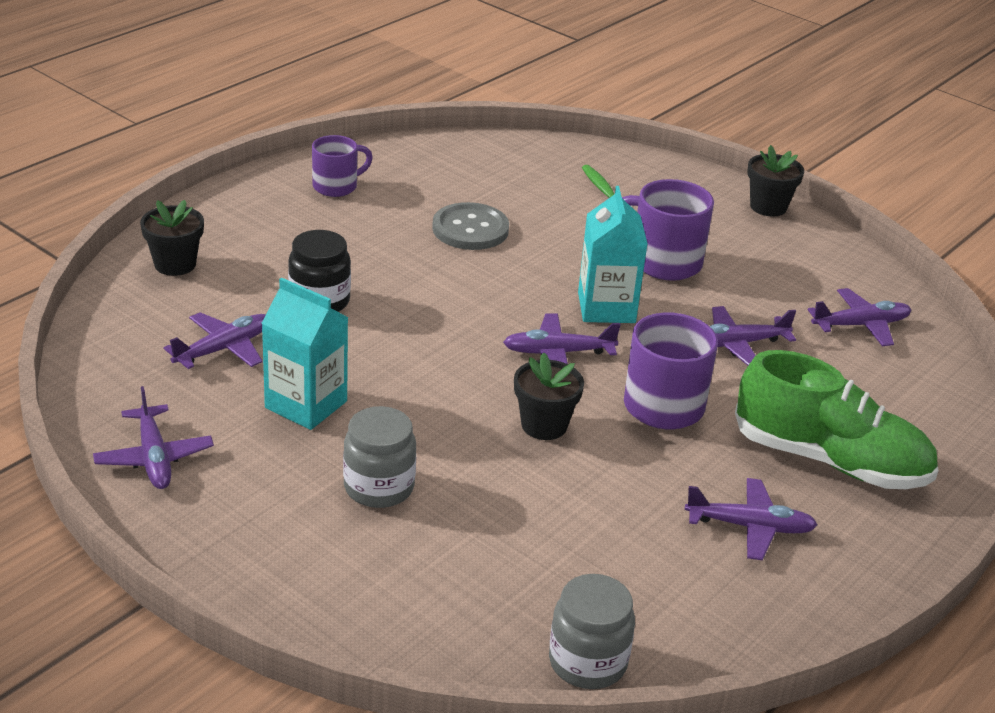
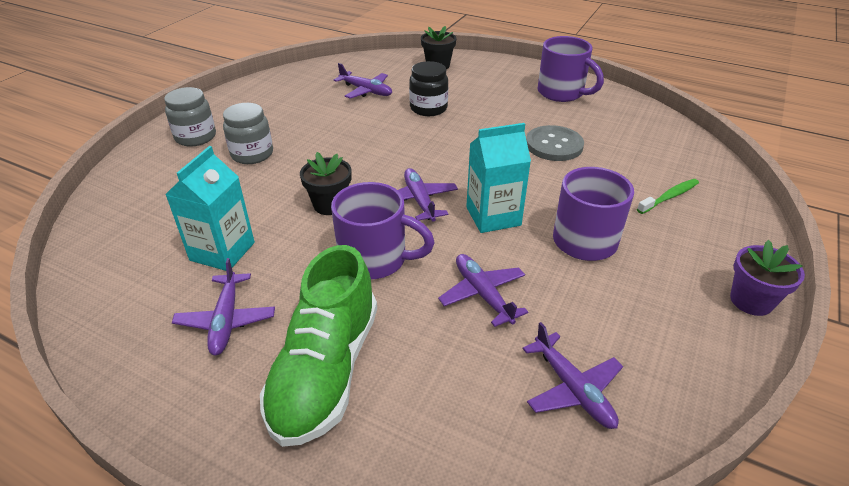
camera: 80 degrees right, 5 degrees up
purple plane [93,386,214,489] -> none
turquoise carton [262,278,349,430] -> turquoise carton moved to [165,146,255,271]
purple mug [312,135,373,197] -> purple mug [537,36,604,102], size x1.55
grey jar [549,574,635,689] -> grey jar moved to [164,87,216,147]
black flower pot [747,145,804,216] -> purple flower pot [730,240,805,316]

